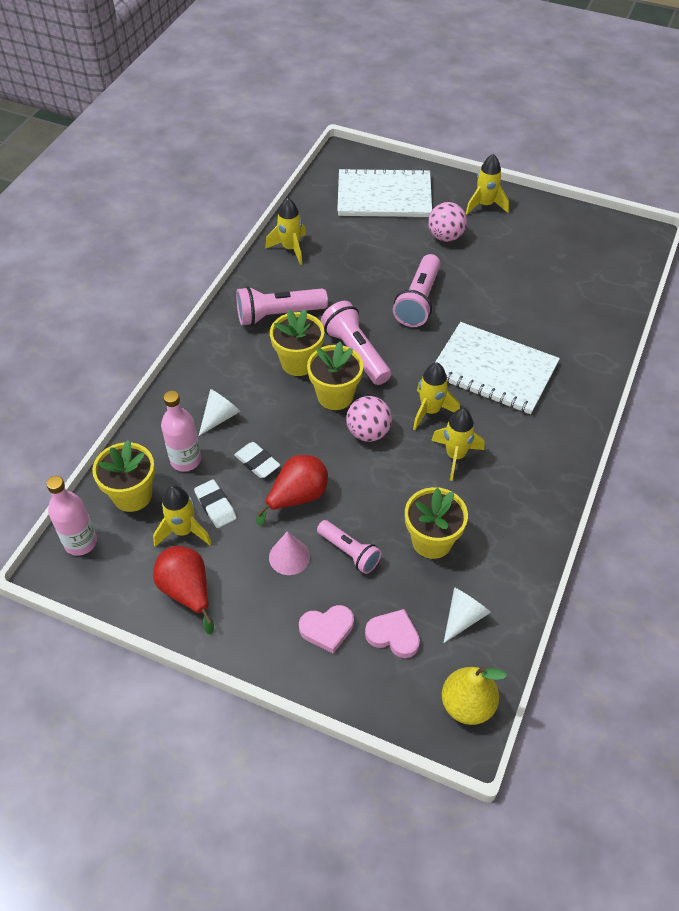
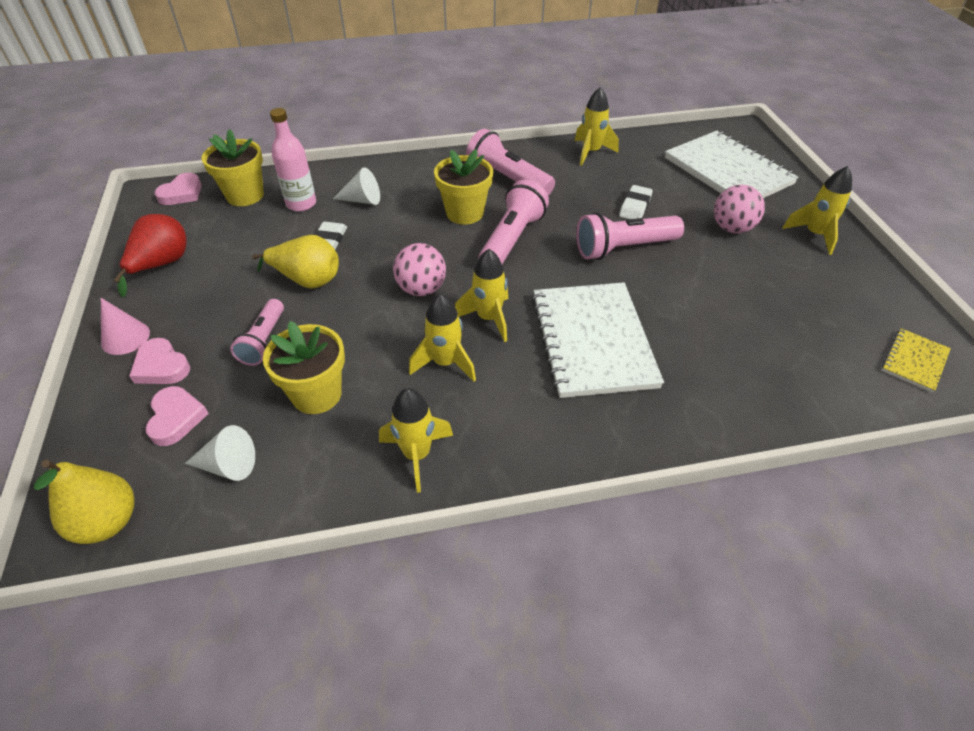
camera: 55 degrees right, 5 degrees down
pink bottle [46,476,97,556] -> pink heart [154,173,201,205]
yellow rocket [153,485,212,547] -> yellow rocket moved to [379,388,453,493]
white eraser [194,479,237,528] -> white eraser moved to [619,185,653,219]
red pear [256,455,328,525] -> yellow pear [252,235,339,289]
pink cone [269,531,310,575] -> pink cone moved to [101,298,150,355]
yellow flower pot [307,342,363,410] -> none
none -> yellow notebook [882,328,951,393]

